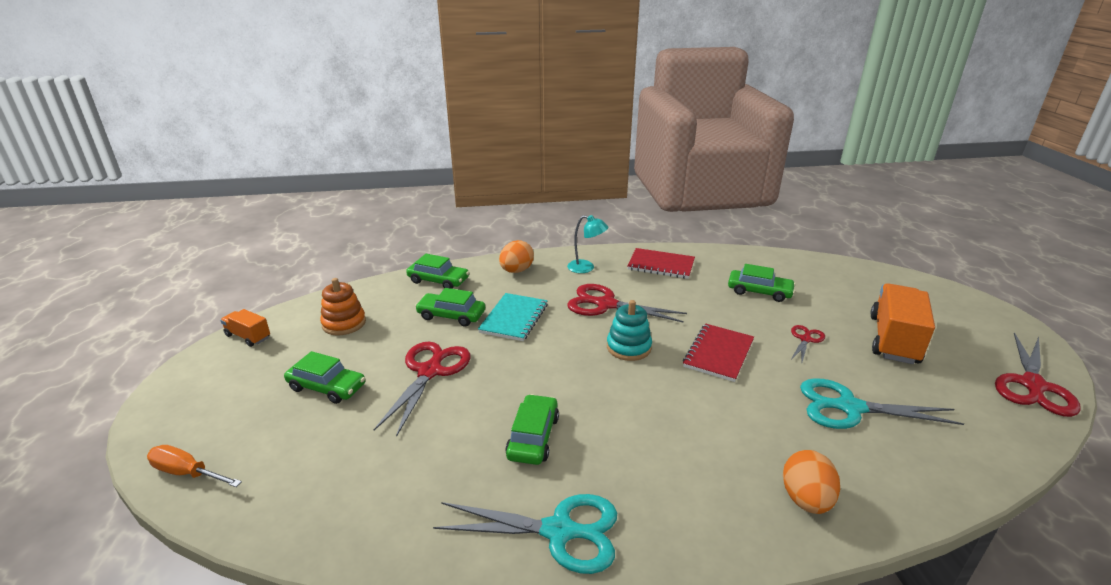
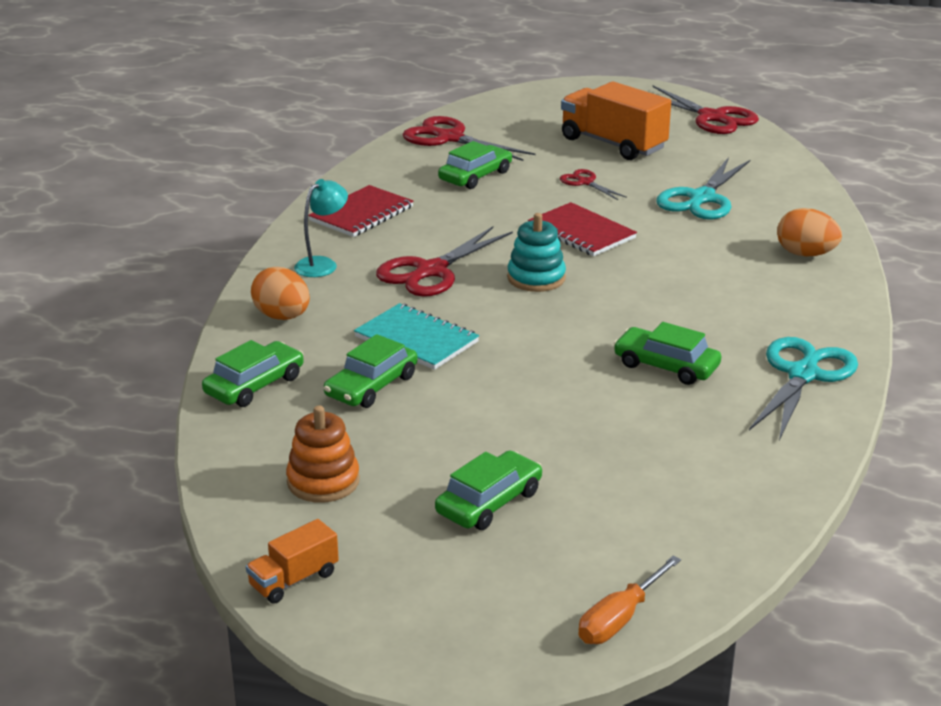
camera: 70 degrees left, 0 degrees up
red scissors [374,342,471,437] -> red scissors moved to [402,116,536,161]

